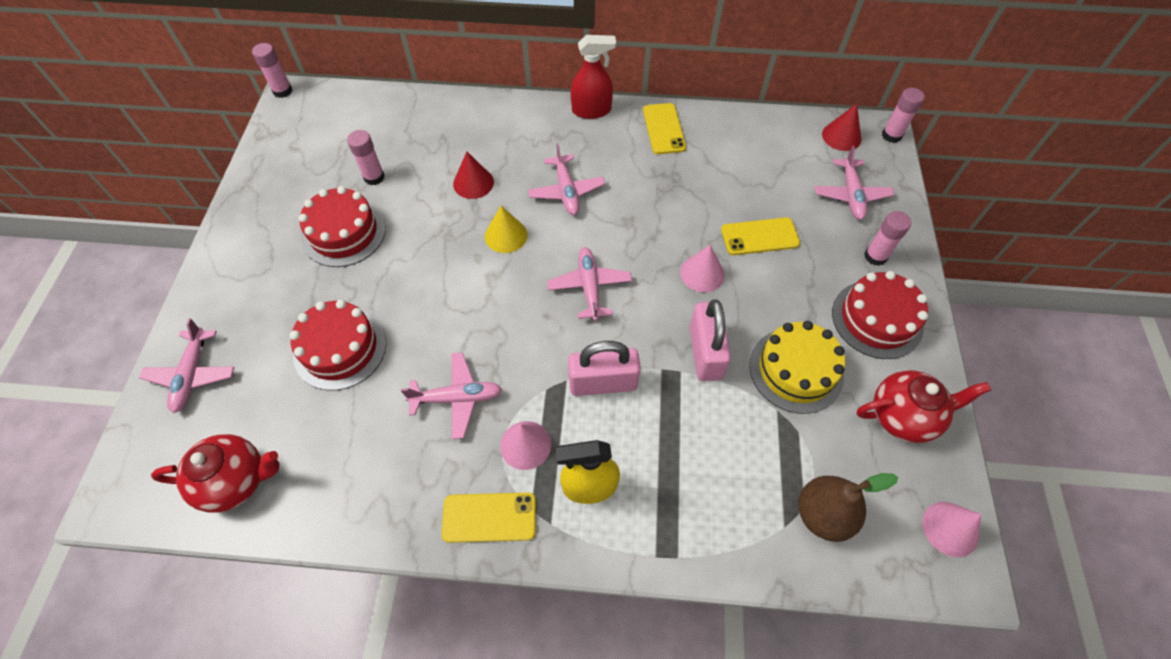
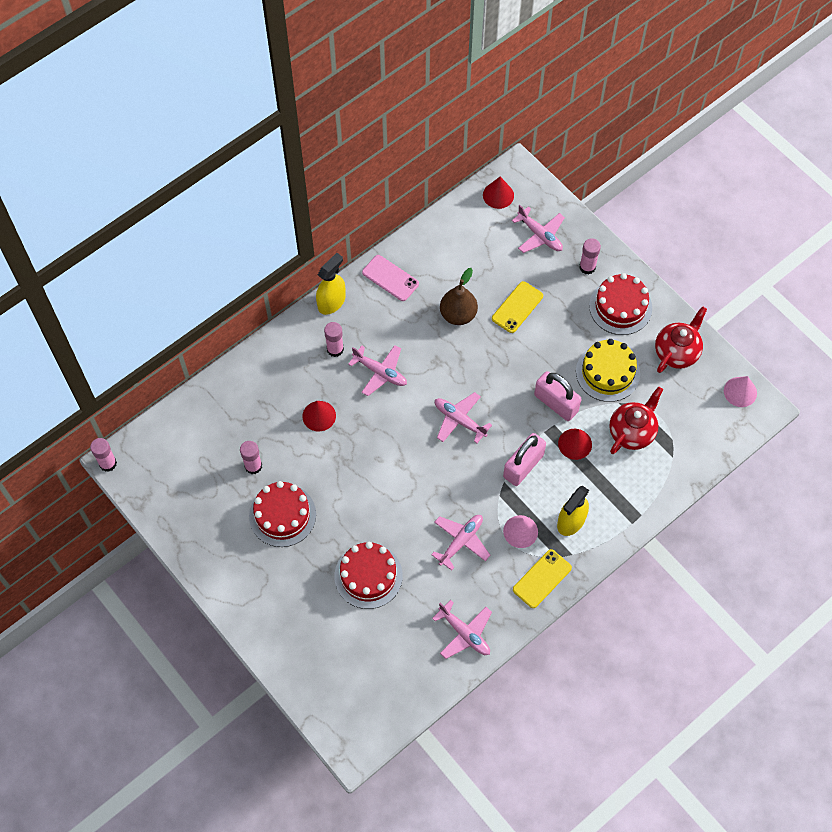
camera: 45 degrees left, 5 degrees up
pink plane [139,318,234,413] -> pink plane moved to [432,600,492,659]
red teapot [151,434,280,513] -> red teapot moved to [610,387,663,454]
yellow cone [485,206,527,253] -> none
red spray bottle [571,35,616,119] -> yellow spray bottle [316,253,346,315]
yellow phone [643,103,686,154] -> pink phone [362,255,419,301]
pink cone [680,245,725,292] -> none
brown pear [798,473,898,542] -> brown pear moved to [440,268,478,325]
pink glue stick [882,88,925,143] -> pink glue stick moved to [324,322,344,357]
none -> red cone [558,429,592,460]

